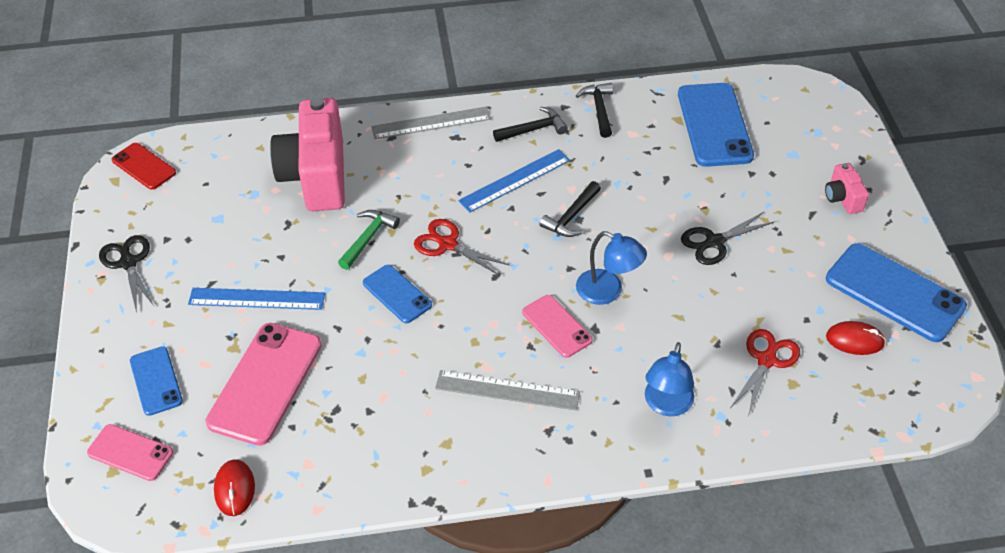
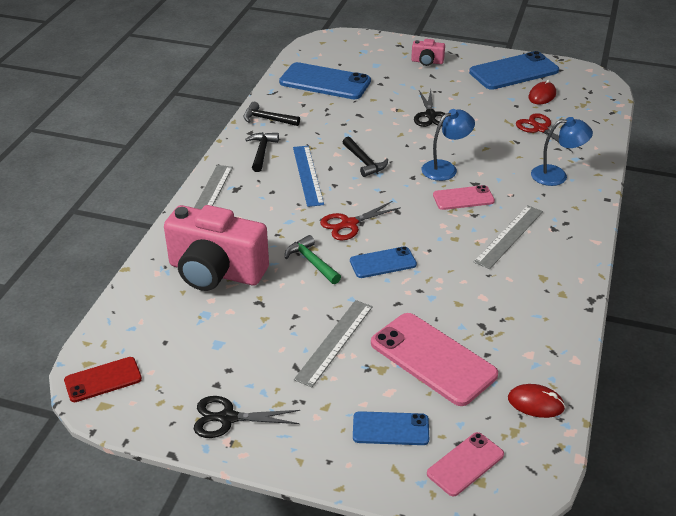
camera: 65 degrees left, 10 degrees down
blue ruler [188,288,325,310] -> grey ruler [294,300,373,387]
blue lamp [645,342,694,416] -> blue lamp turned 45 degrees counterclockwise [531,117,593,186]

